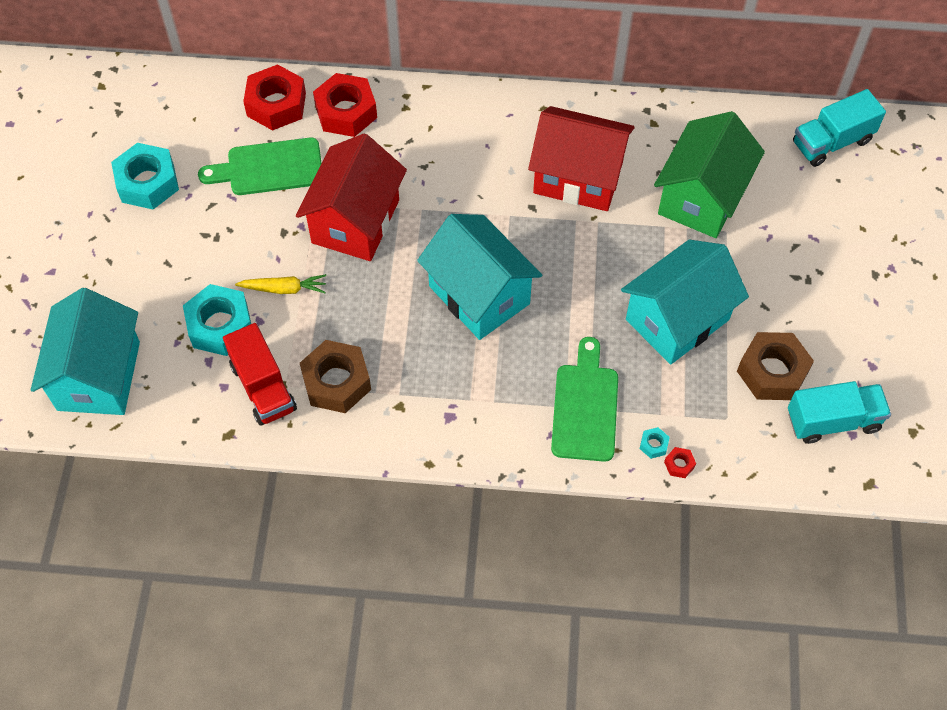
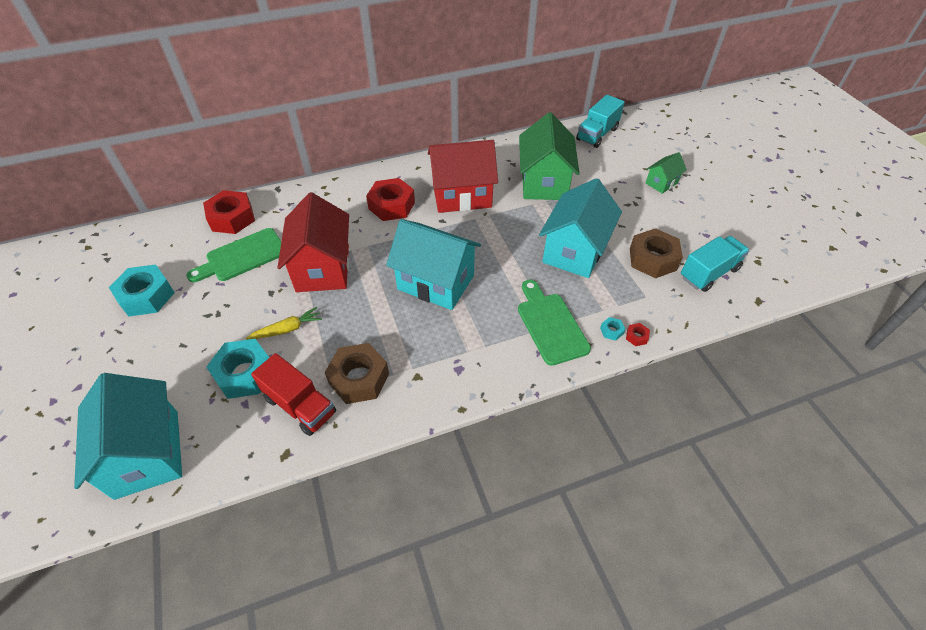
camera: 25 degrees left, 10 degrees down
red nut [313,73,377,137] -> red nut moved to [366,178,415,221]
none -> green house [646,152,687,194]

